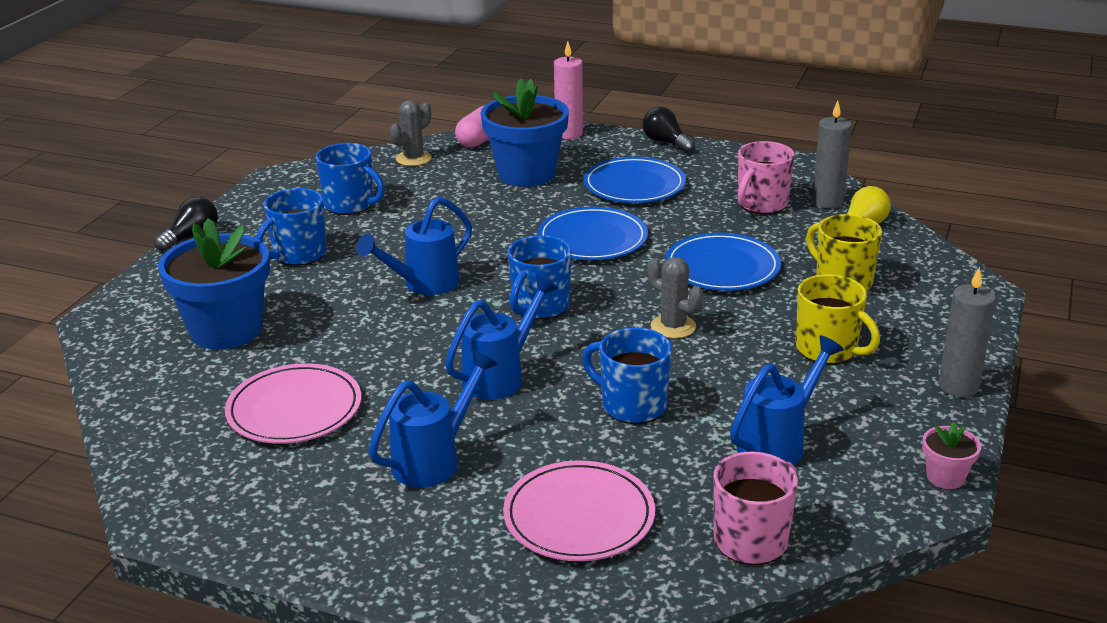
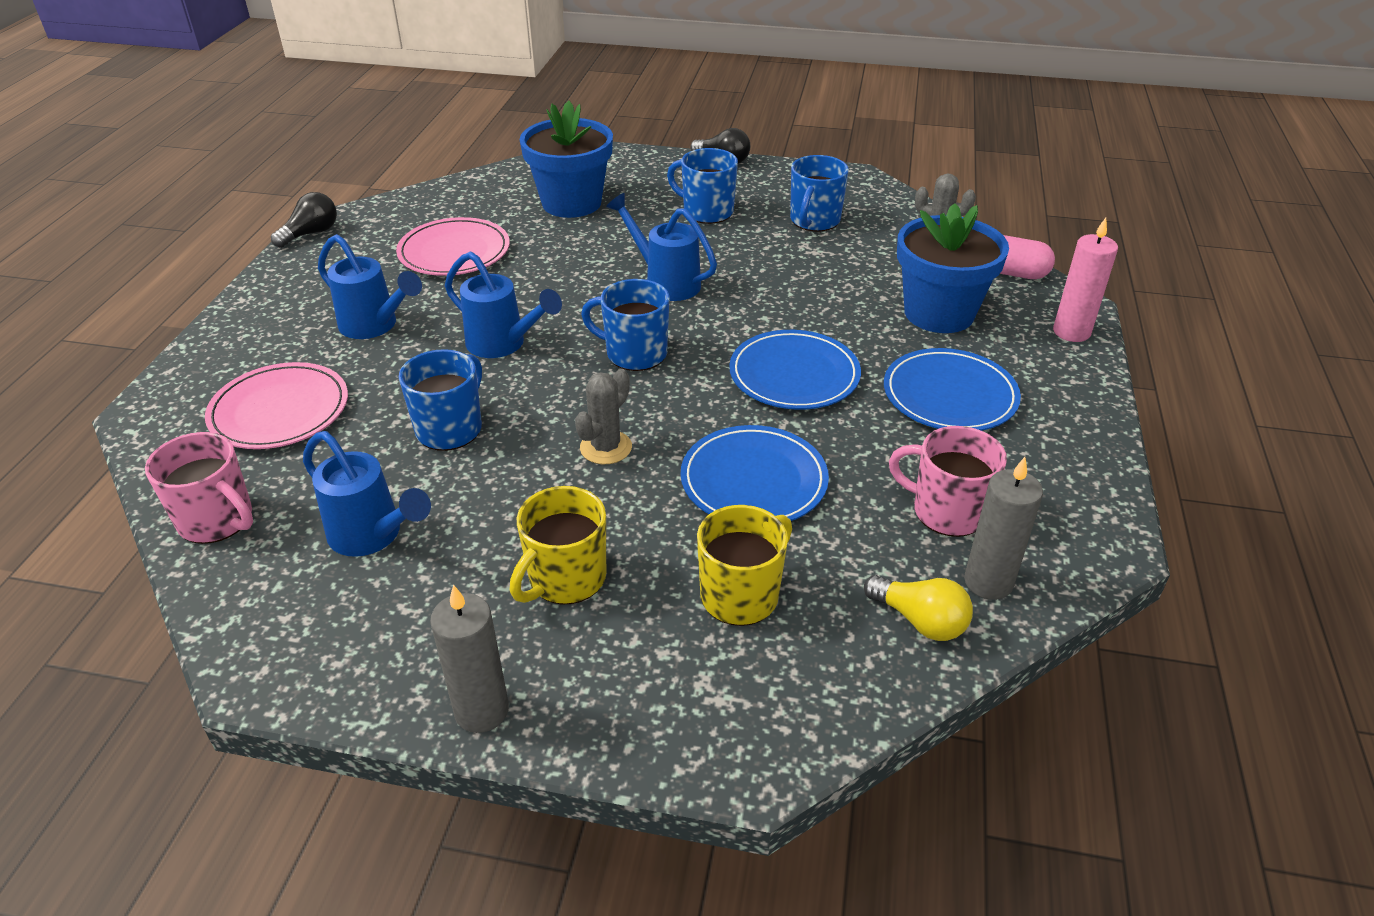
camera: 80 degrees right, 10 degrees up
black light bulb [642,107,695,153] -> black light bulb moved to [271,192,337,248]
pink flower pot [922,422,981,489] -> none

